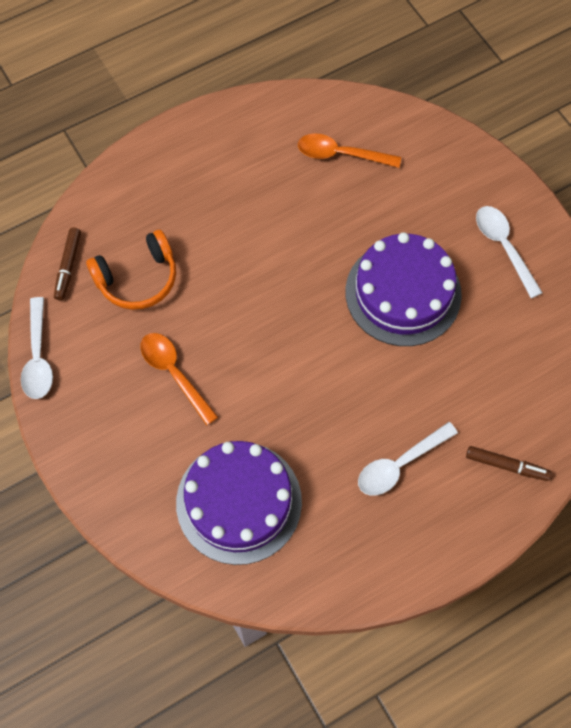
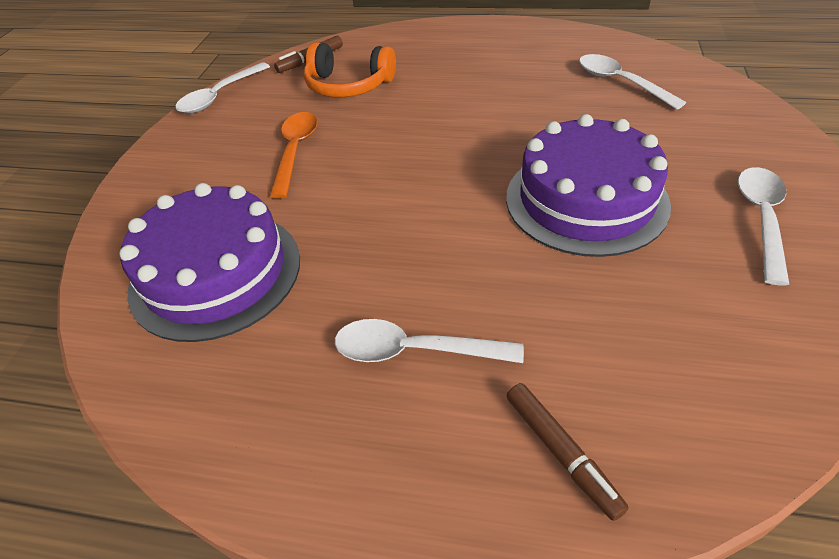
camera: 45 degrees right, 20 degrees down
orange spoon [298,133,401,168] -> white spoon [579,54,686,110]

